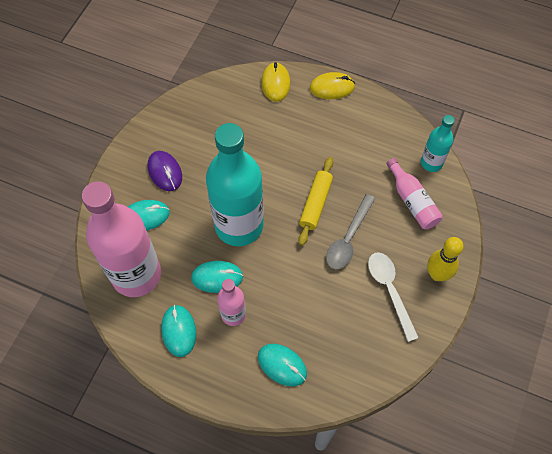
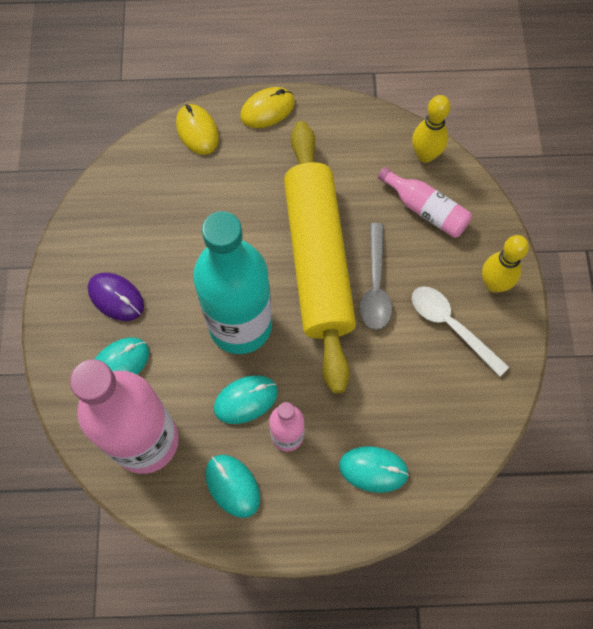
camera: 25 degrees left, 5 degrees up
yellow rolling pin [298,157,333,246] -> yellow rolling pin [284,121,356,393], size x2.20
turquoise bottle [421,115,455,172] -> yellow bowling pin [412,95,451,163]

